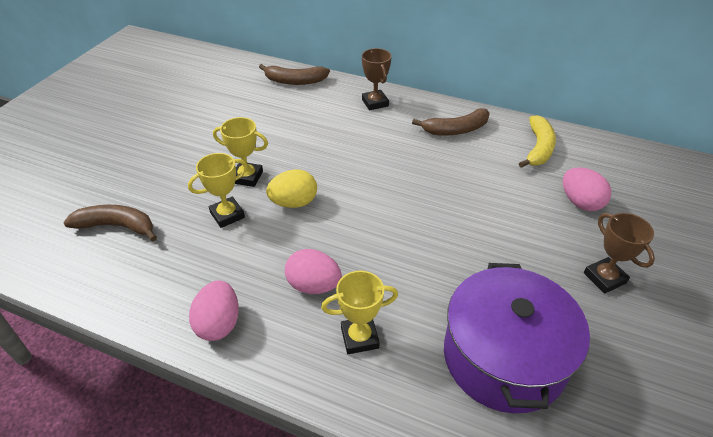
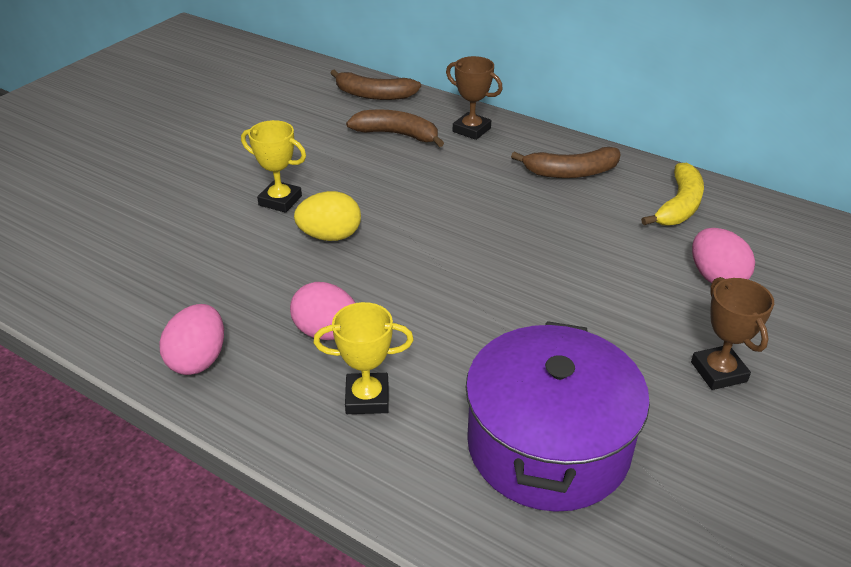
camera: 10 degrees right, 5 degrees down
brown banana [63,205,157,242] -> brown banana moved to [346,109,444,147]
yellow trophy [188,153,247,228] -> none
brown trophy [362,48,392,110] -> brown trophy turned 45 degrees counterclockwise [446,56,503,140]

